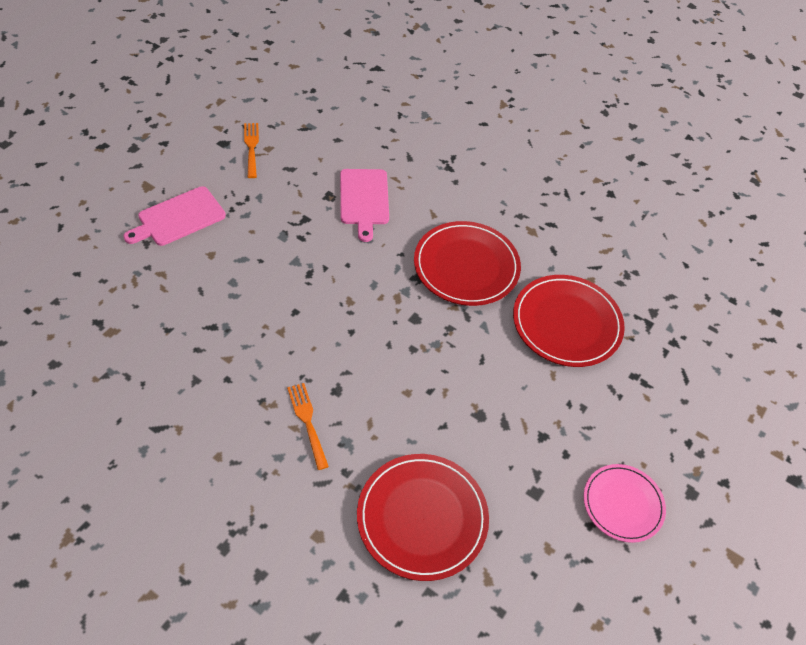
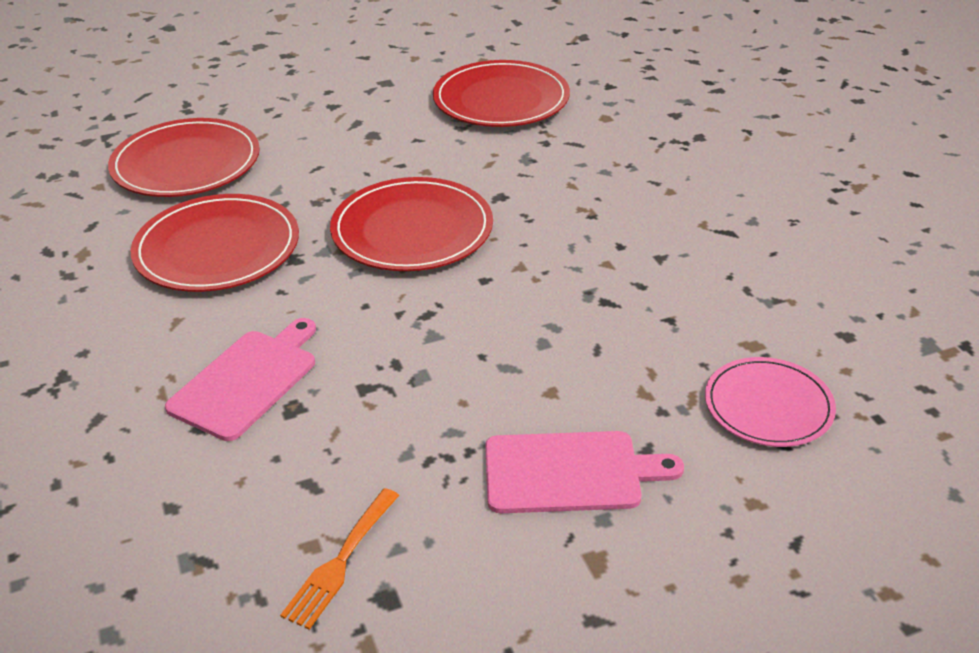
camera: 140 degrees left, 15 degrees down
orange fork [287,383,329,470] -> none
pink plate [584,464,666,543] -> pink plate moved to [705,357,836,447]
none -> red plate [330,177,493,271]

